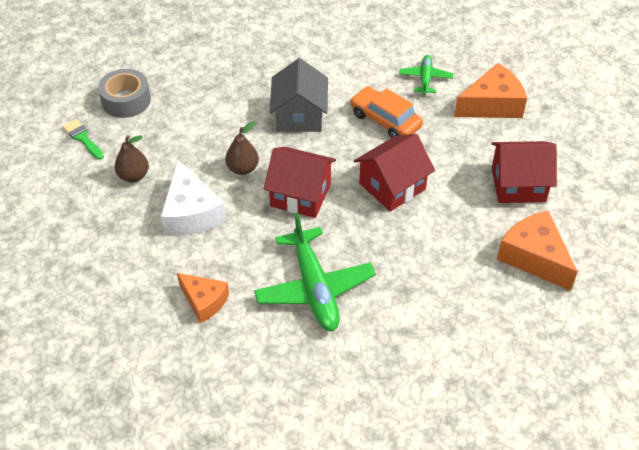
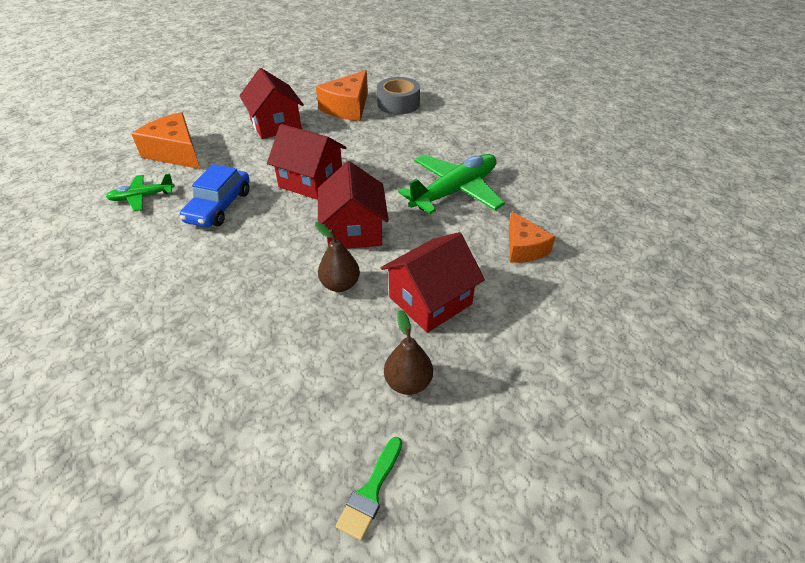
camera: 115 degrees left, 5 degrees down
grey tape [98,69,151,118] -> grey tape moved to [377,77,420,114]
white cheese [161,161,226,236] -> red house [381,232,485,333]
orange cheese [177,273,229,323] -> orange cheese turned 150 degrees clockwise [509,211,555,263]
grey house [269,58,328,132] -> none
orange car [350,86,423,138] -> blue car [180,164,249,227]

